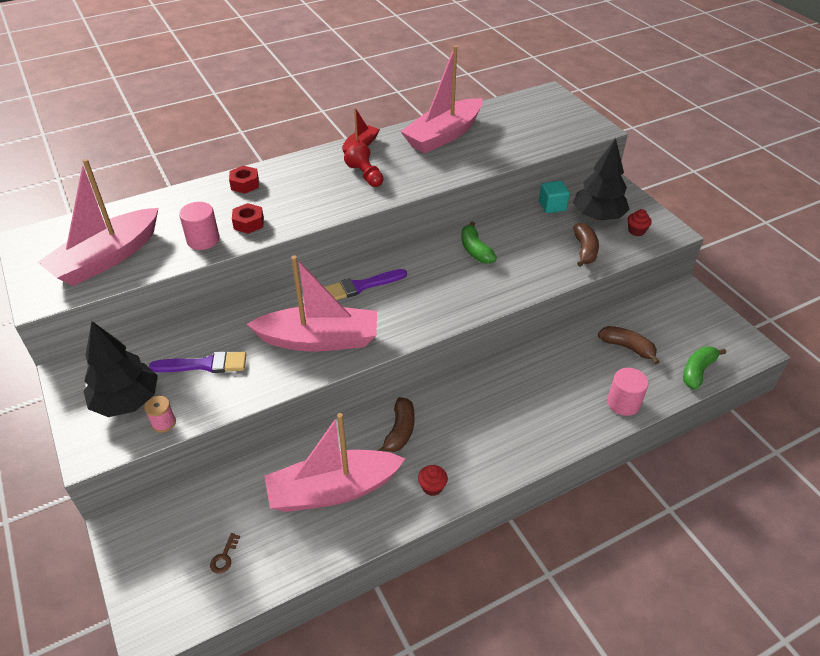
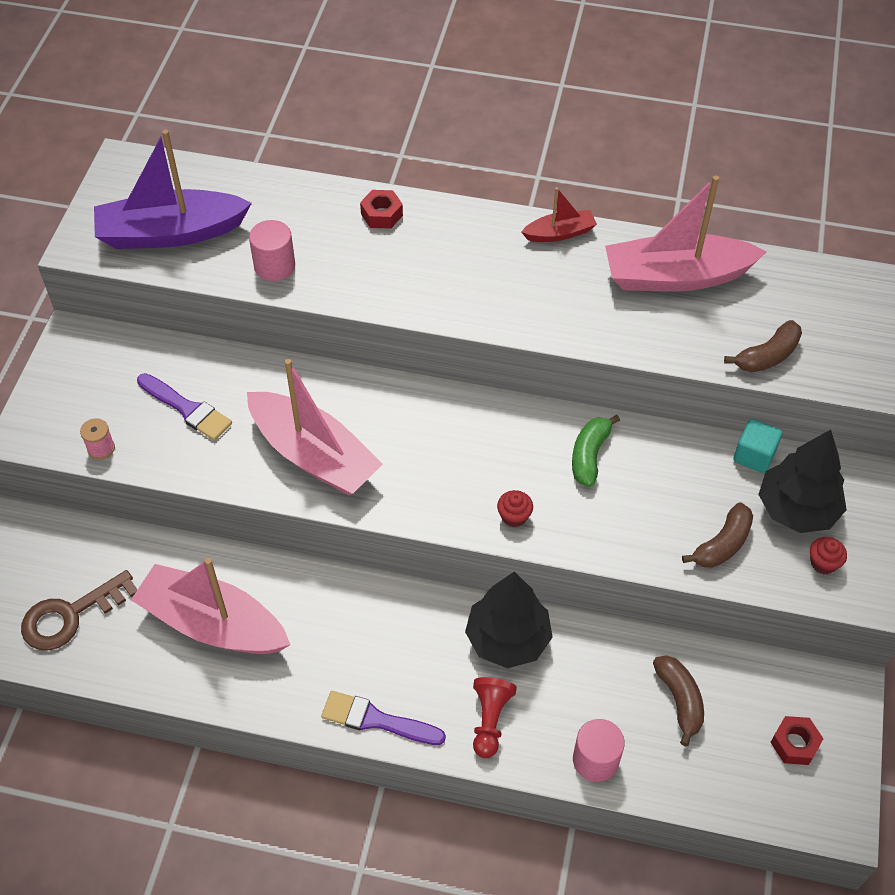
camera: 40 degrees right, 10 degrees up
pink boat [37,159,158,286] -> purple boat [94,130,252,249]
black tree [84,321,158,417] -> black tree moved to [465,572,553,668]
brown key [210,533,240,574] -> brown key [21,570,138,650], size x2.44
red nut [232,203,264,234] -> red nut moved to [770,716,824,765]
purple brush [325,269,407,300] -> purple brush moved to [321,691,446,745]
red pawn [344,143,384,187] -> red pawn moved to [473,677,517,758]
brown banana [376,397,414,452] -> brown banana moved to [724,320,802,373]
red cupcake [418,465,448,496] -> red cupcake moved to [497,490,533,527]
green banana [683,346,726,389] -> none

